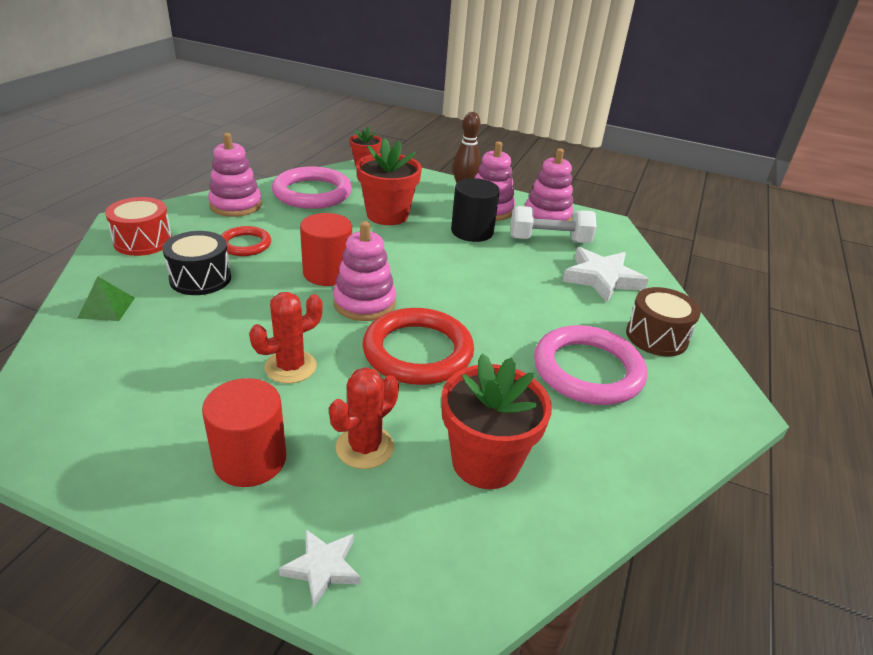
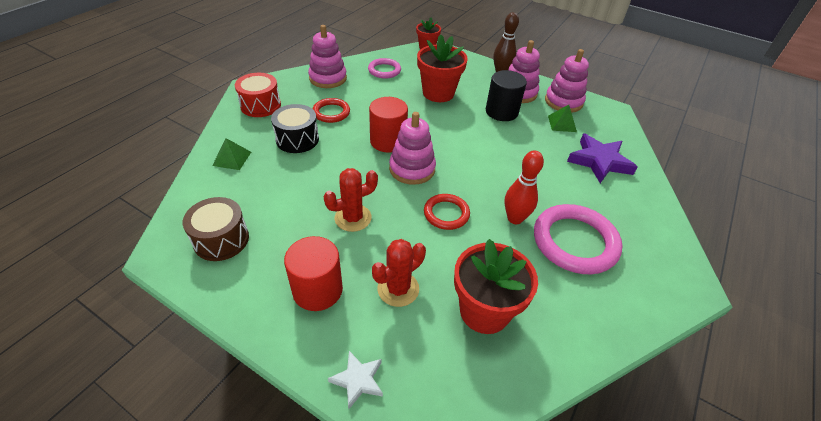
camera: 10 degrees right, 10 degrees up
pink ring [272,167,352,209] -> pink ring [368,58,401,79], size x0.56
red ring [362,308,474,385] -> red ring [424,194,470,230], size x0.56
white dumbbell [511,206,596,243] -> green pyramid [548,105,577,132]
white star [562,247,649,303] -> purple star [567,133,638,183]
brown drum [626,287,701,356] -> brown drum moved to [183,197,249,261]
none -> red bowling pin [504,150,544,224]

